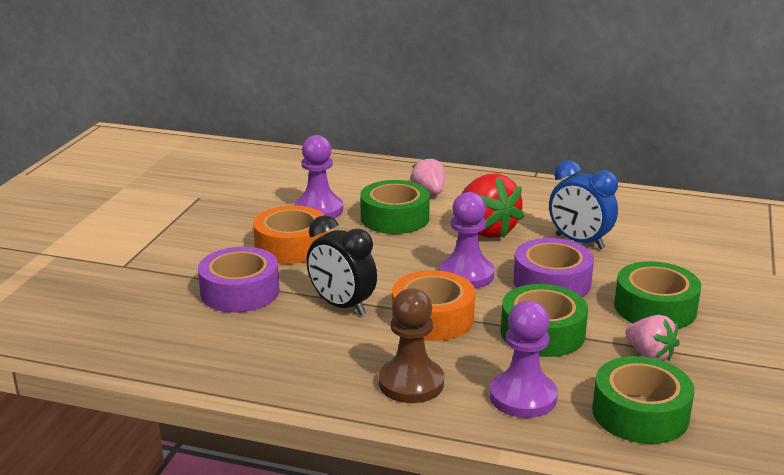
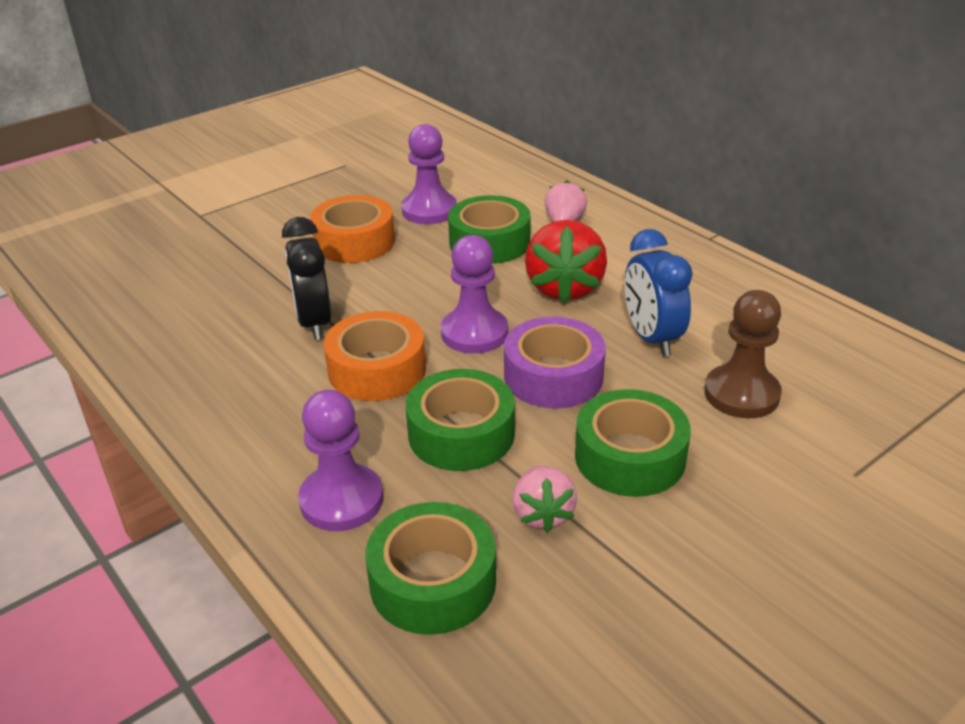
camera: 35 degrees right, 10 degrees up
purple tape [198,247,280,313] -> none
brown pawn [379,288,444,403] -> brown pawn moved to [704,290,782,418]

